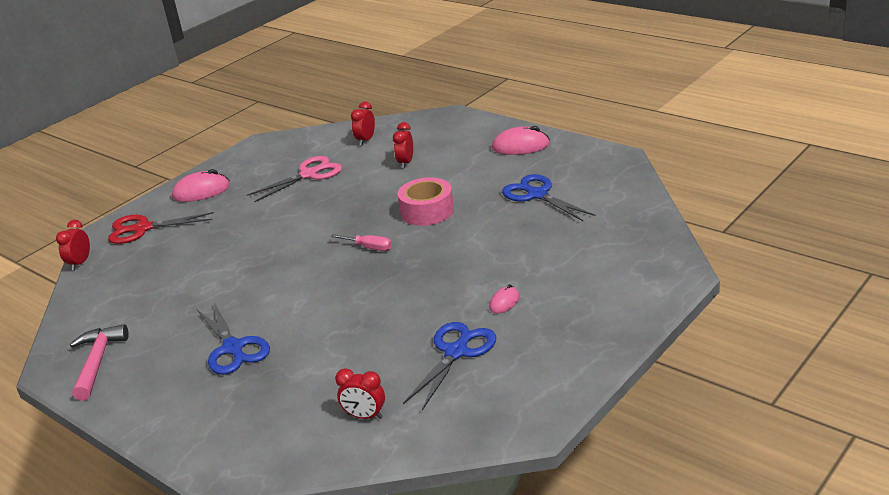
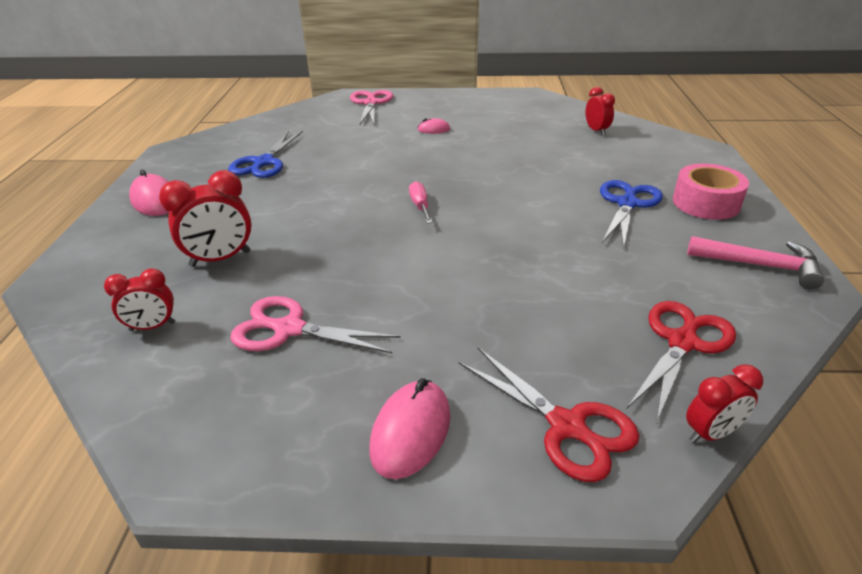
camera: 130 degrees left, 5 degrees up
pink hammer [70,324,129,401] -> pink hammer turned 120 degrees counterclockwise [687,236,824,290]
pink mouse [172,169,230,202] -> pink mouse turned 75 degrees clockwise [369,378,450,479]
red clock [393,122,413,169] -> red clock [159,170,251,267], size x1.58
pink tape [398,177,454,226] -> pink tape moved to [673,163,749,220]
blue scissors [403,322,496,410] -> none
none -> pink scissors [350,90,393,126]
none -> red scissors [627,301,736,423]

